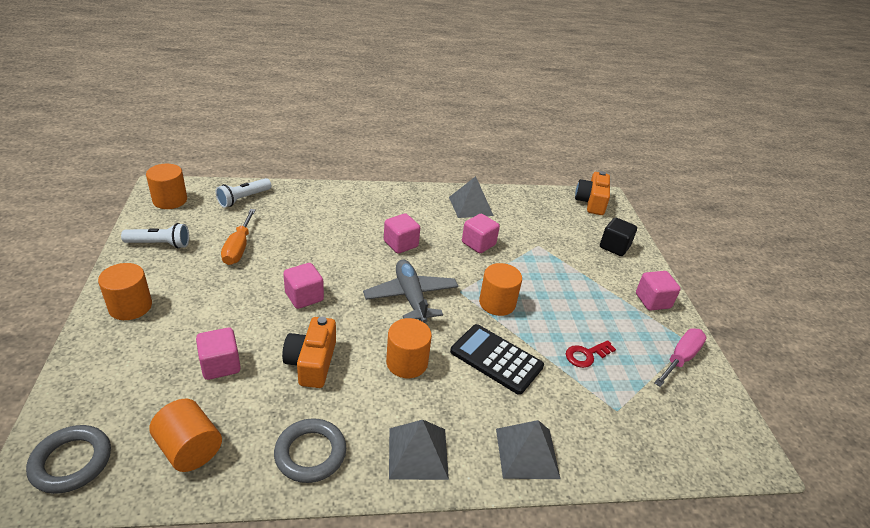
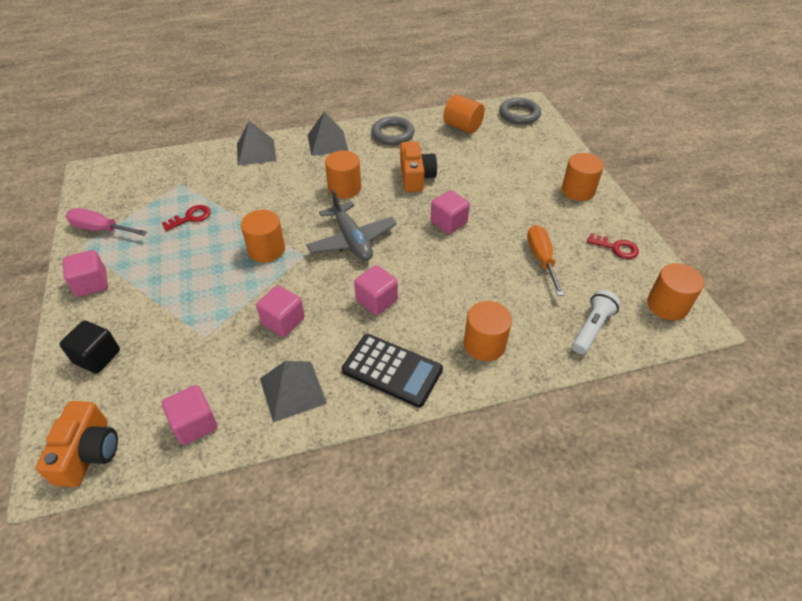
camera: 175 degrees right, 10 degrees up
white flashlight [121,223,189,248] -> red key [587,233,639,259]
pink cube [196,328,241,380] -> pink cube moved to [162,385,217,445]
black calculator [450,324,544,395] -> black calculator moved to [342,334,443,407]
pink screwdriver [654,328,707,387] -> pink screwdriver turned 75 degrees clockwise [66,208,147,236]
none -> orange cylinder [464,301,512,361]

